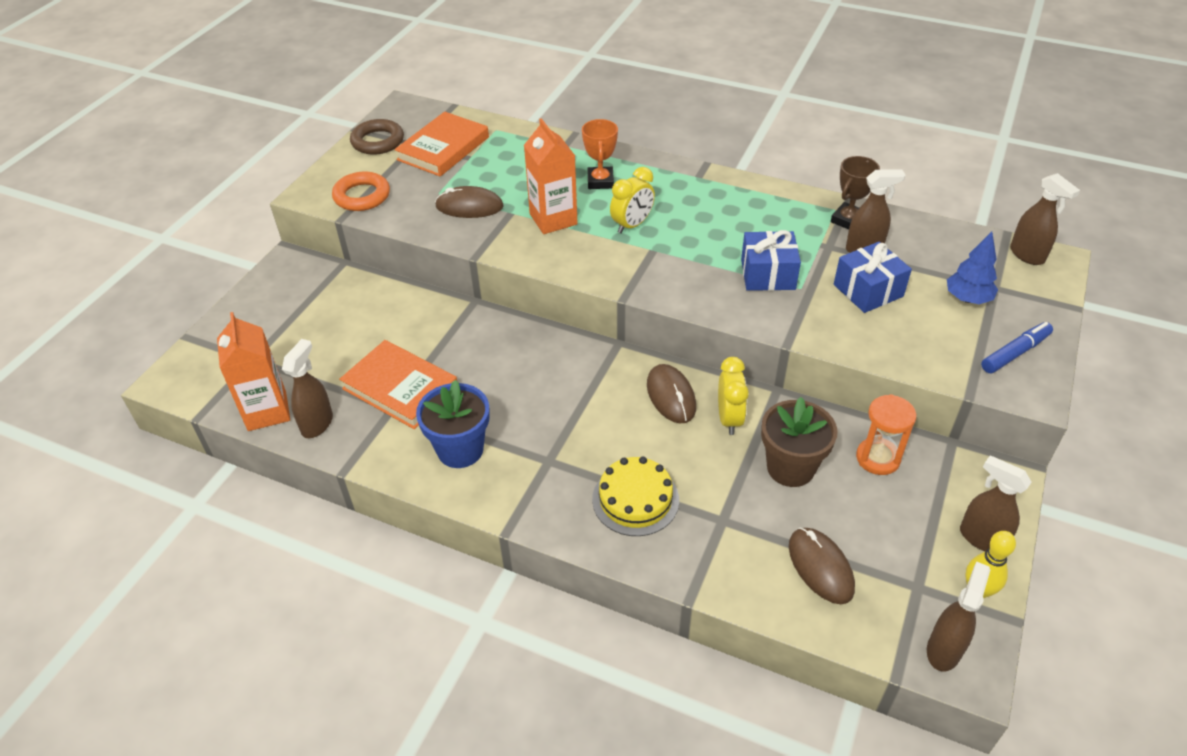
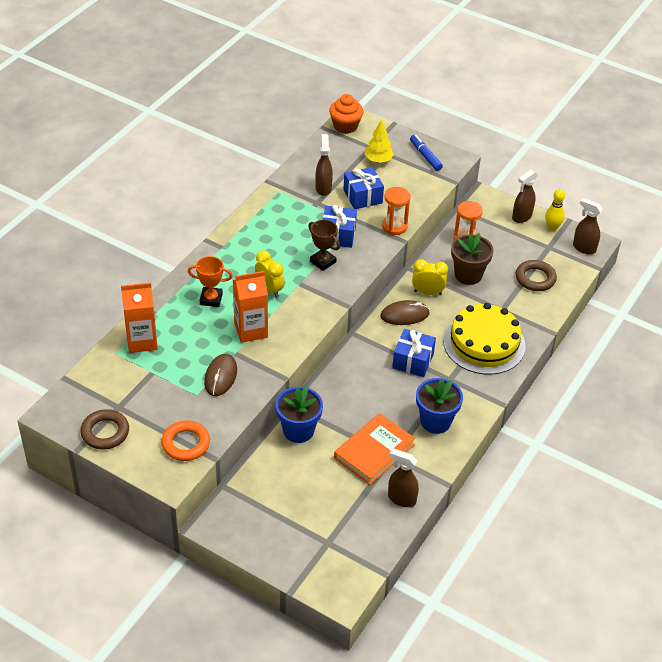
camera: 85 degrees left, 0 degrees up
orange carton [217,312,290,431] -> orange carton moved to [121,283,158,353]
orange book [395,112,489,177] -> none
yellow cake [592,457,679,536] -> yellow cake [443,303,526,375], size x1.59
brown mouse [789,528,855,604] -> brown ring [516,260,557,291]
brown trophy [831,156,880,229] -> brown trophy moved to [308,220,340,271]
blue tree [947,232,998,304] -> yellow tree [365,120,394,163]
brown spray bottle [1010,173,1080,265] -> orange cupcake [329,94,363,134]
none -> blue flower pot [276,386,323,443]
none -> orange hourglass [382,187,411,235]
none -> blue gift [392,329,436,377]

